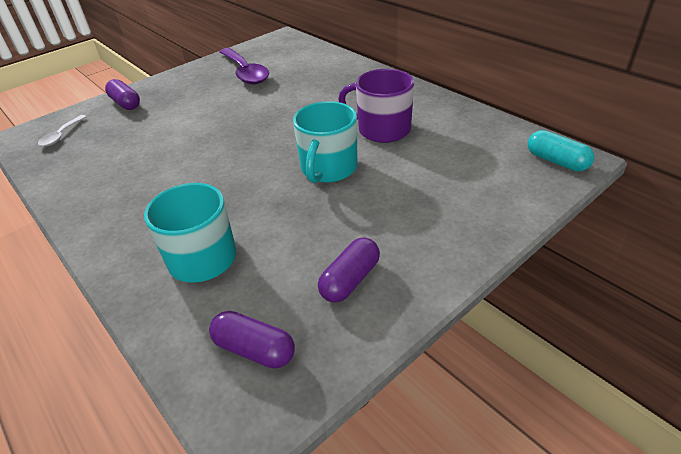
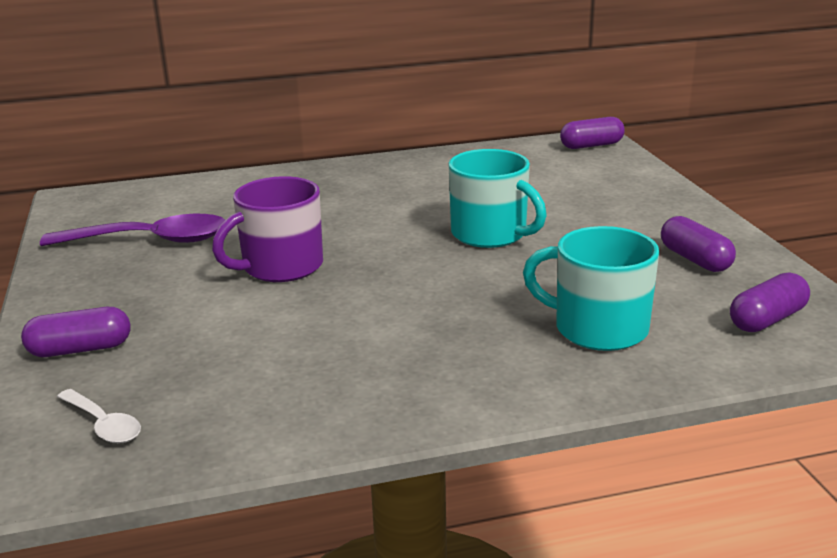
camera: 65 degrees left, 15 degrees down
purple mug [338,69,414,143] -> purple mug moved to [212,176,323,282]
turquoise capsule [528,130,594,171] -> purple capsule [560,117,625,149]

